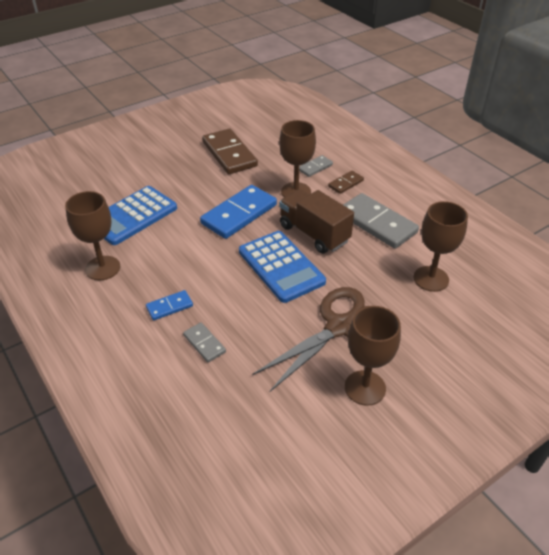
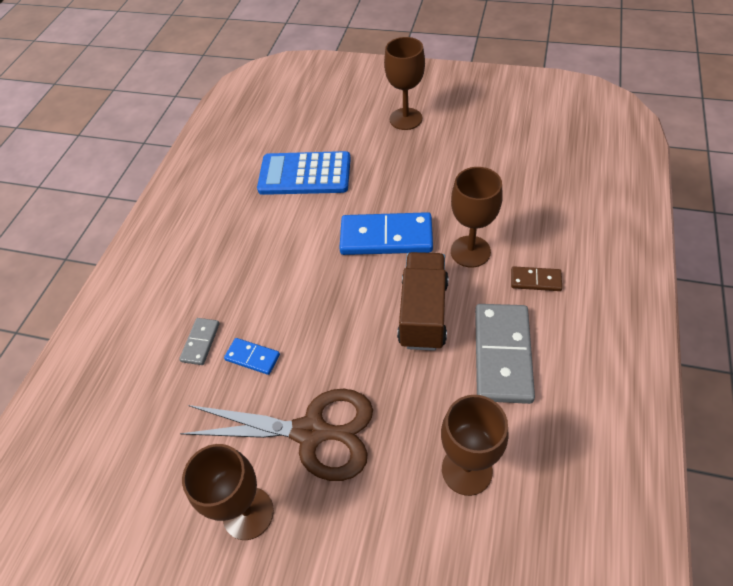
camera: 55 degrees right, 10 degrees up
brown goblet [65,191,120,280] -> brown goblet moved to [384,37,425,130]
blue domino [146,290,193,320] -> blue domino moved to [224,338,280,375]
brown domino [202,129,258,174] -> none
blue calculator [239,231,326,303] -> none
grey domino [299,155,333,177] -> none

